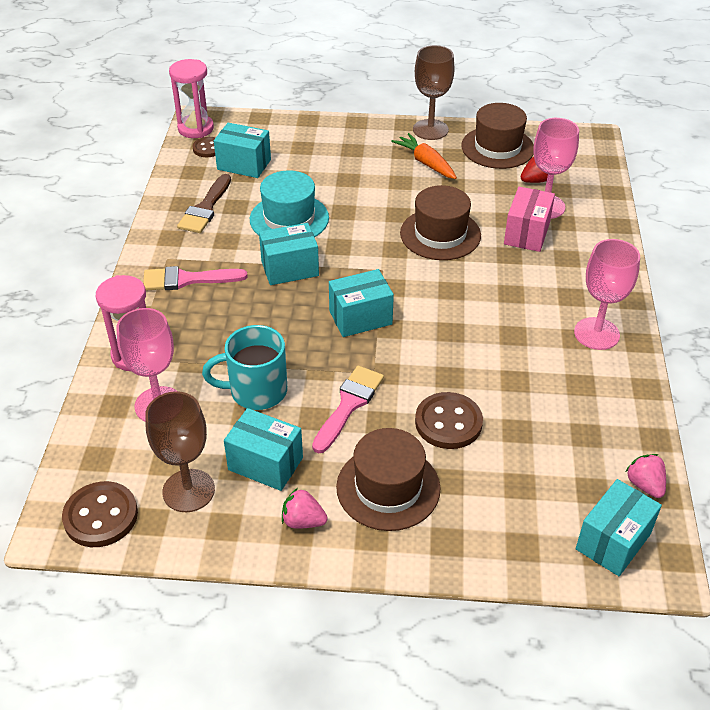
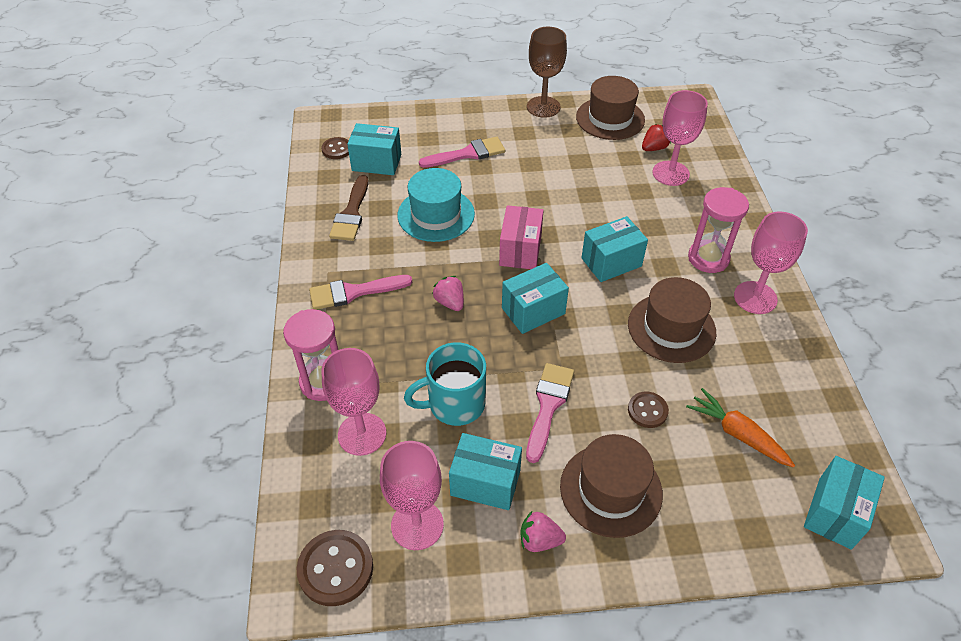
camera: 10 degrees left, 5 degrees up
brown goblet [145,391,215,512] -> pink goblet [380,441,444,550]
pink hourglass [169,59,214,138] -> pink hourglass moved to [688,187,749,273]
turquoise box [259,223,319,285] -> turquoise box moved to [581,216,648,282]
orange carrot [391,133,457,179] -> orange carrot moved to [686,388,795,467]
brown hat [400,185,481,260] -> brown hat moved to [628,277,716,363]
brown button [415,392,483,449] -> brown button [628,392,669,428], size x0.61
pink box [504,187,555,252] -> pink box moved to [499,205,544,269]
pink strawberry [625,454,666,498] -> pink strawberry moved to [432,276,464,311]
none -> pink brush [419,137,505,168]

